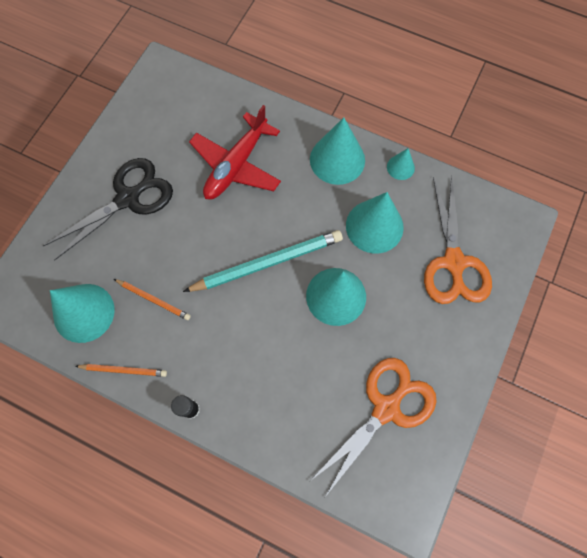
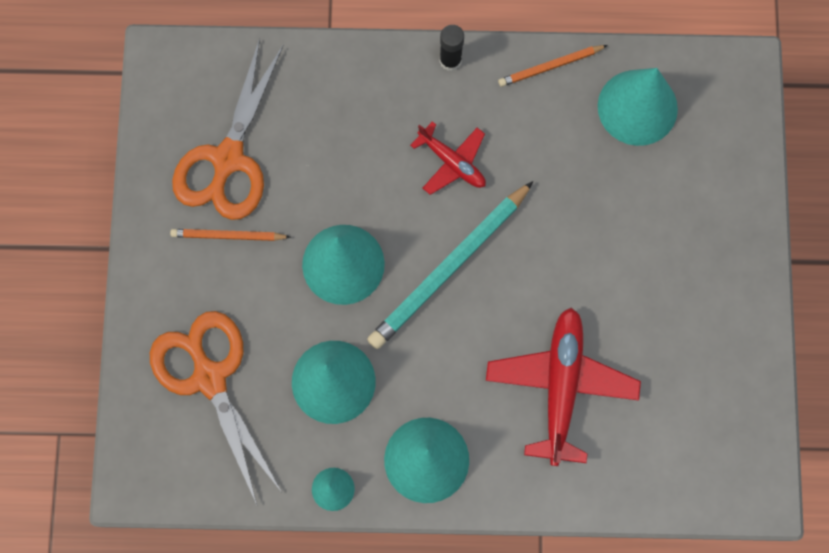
camera: 155 degrees right, 5 degrees up
black scissors [43,158,173,260] -> none
orange pencil [114,279,191,320] -> orange pencil moved to [170,229,291,241]
none -> red plane [410,121,486,195]

